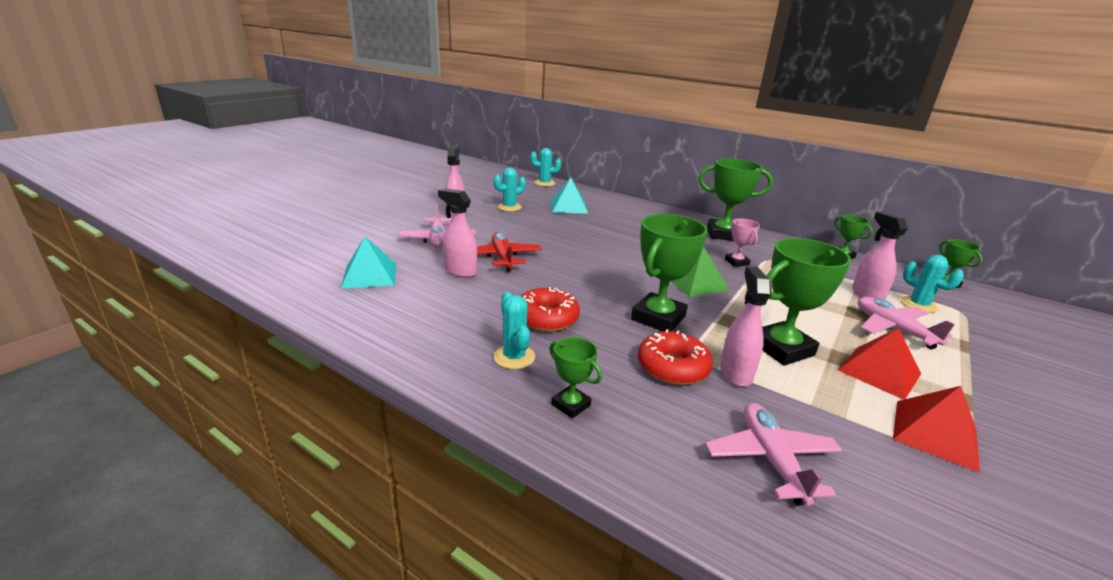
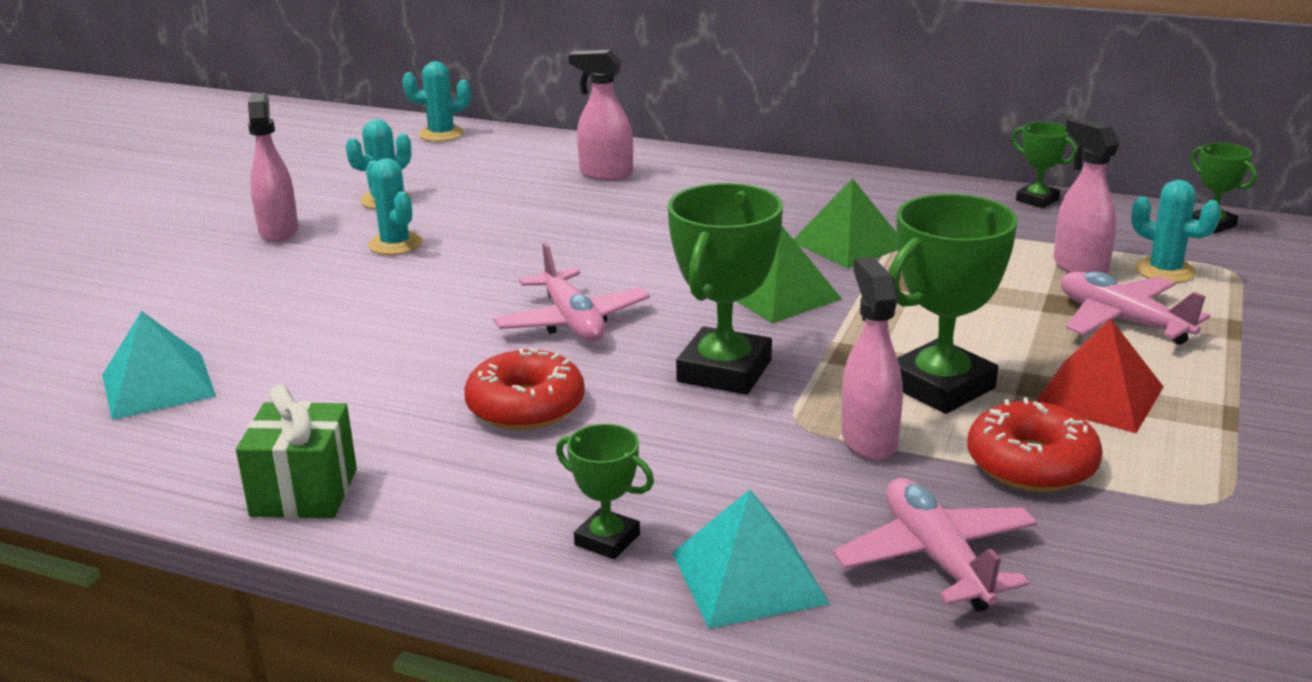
camera: 10 degrees left, 0 degrees up
pink plane [399,203,476,248] -> pink plane moved to [493,242,650,342]
pink spray bottle [438,188,477,278] -> pink spray bottle moved to [569,50,633,181]
red plane [477,232,542,272] -> none
turquoise cactus [493,292,535,369] -> turquoise cactus moved to [366,158,422,255]
turquoise pyramid [550,178,588,214] -> turquoise pyramid moved to [672,490,830,629]
red donut [638,329,713,385] -> red donut moved to [968,398,1103,492]
green trophy [699,159,773,241] -> none
pink trophy [725,219,760,267] -> green pyramid [793,178,898,268]
red pyramid [893,386,980,473] -> none
none -> green gift [236,384,357,518]

